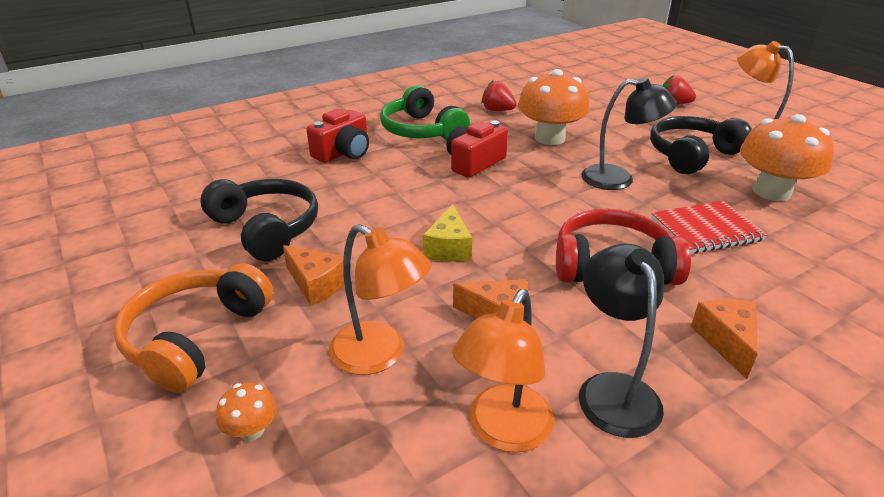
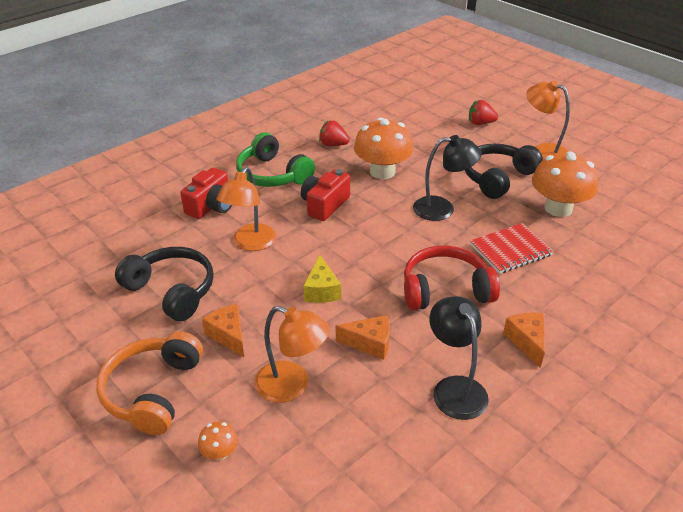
camera: 10 degrees left, 5 degrees up
orange cheese [283,245,344,306] -> orange cheese turned 150 degrees counterclockwise [202,304,244,357]
orange lamp [452,289,554,453] -> orange lamp moved to [217,167,276,251]

